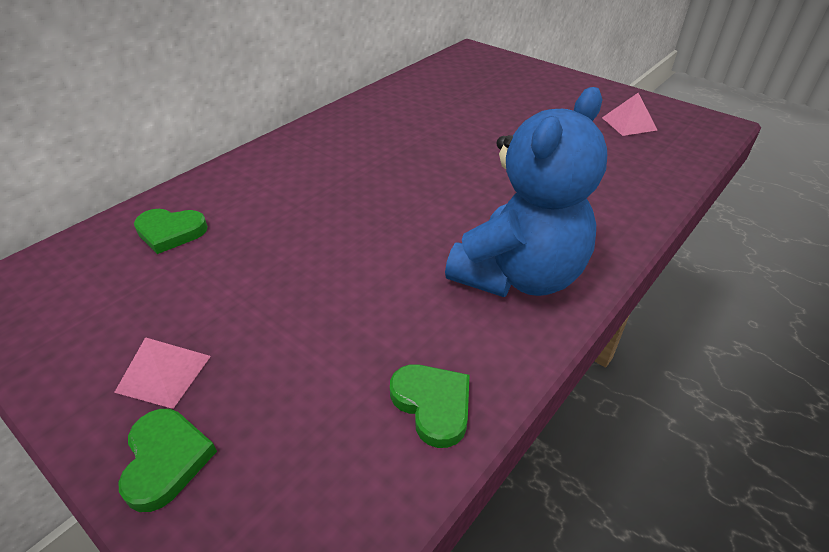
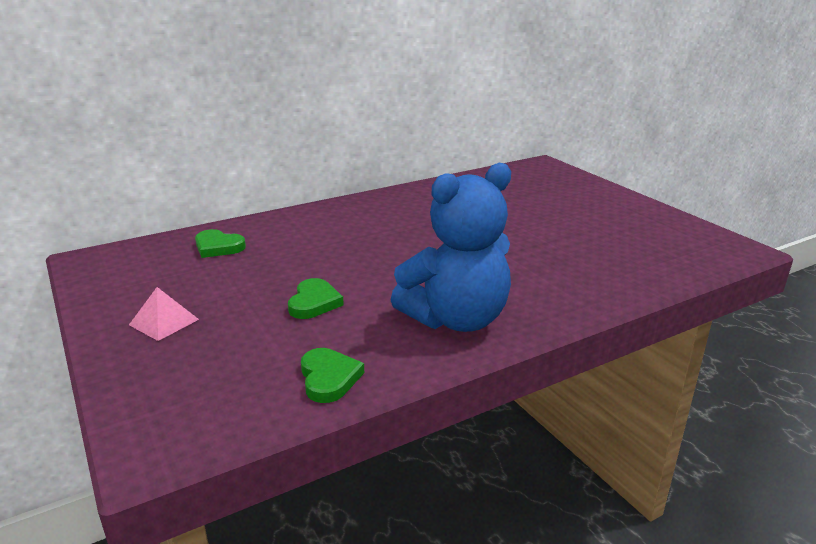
camera: 20 degrees right, 15 degrees down
green heart [118,409,217,512] -> green heart moved to [288,278,344,319]
pink pyramid [602,93,657,136] -> none

